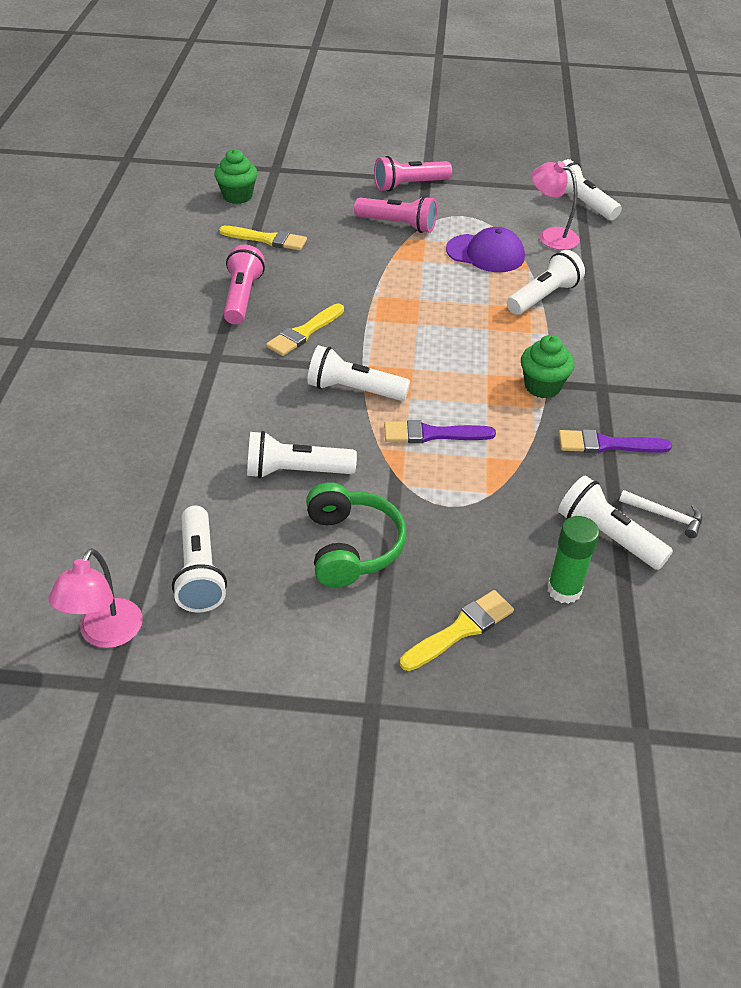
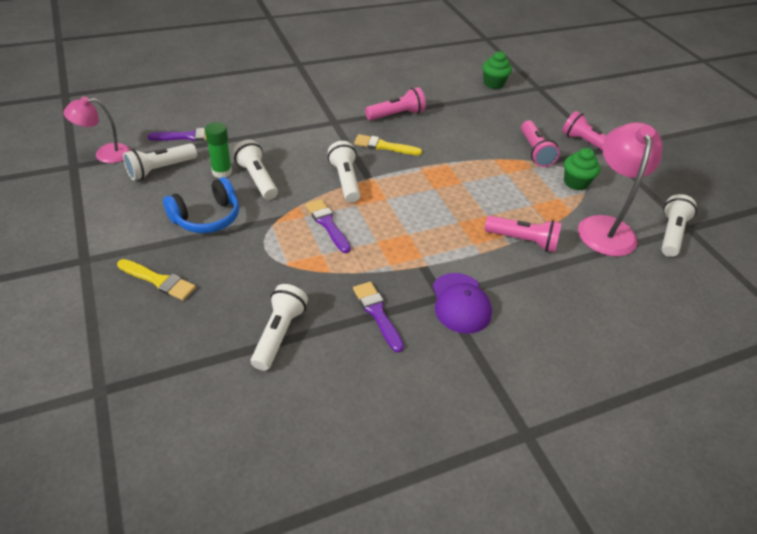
camera: 60 degrees right, 0 degrees up
yellow brush [219,226,307,251] -> none
green headphones [306,482,406,587] -> blue headphones [163,177,239,233]
purple cap [446,227,525,272] -> purple cap moved to [433,273,492,334]
white flashlight [507,250,585,315] -> pink flashlight [485,216,562,252]
green cupcake [521,335,575,398] -> green cupcake moved to [564,148,600,191]
pink lamp [531,161,580,250] -> pink lamp [578,122,662,256], size x1.69
green glue stick [547,516,600,604] -> green glue stick moved to [205,122,232,178]
white hammer [619,490,702,538] -> none
none -> purple brush [147,128,206,141]

